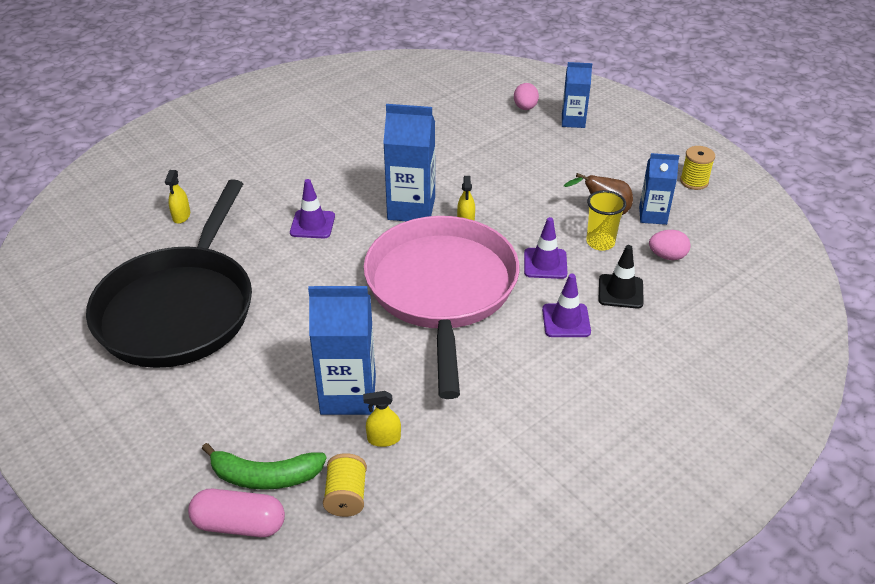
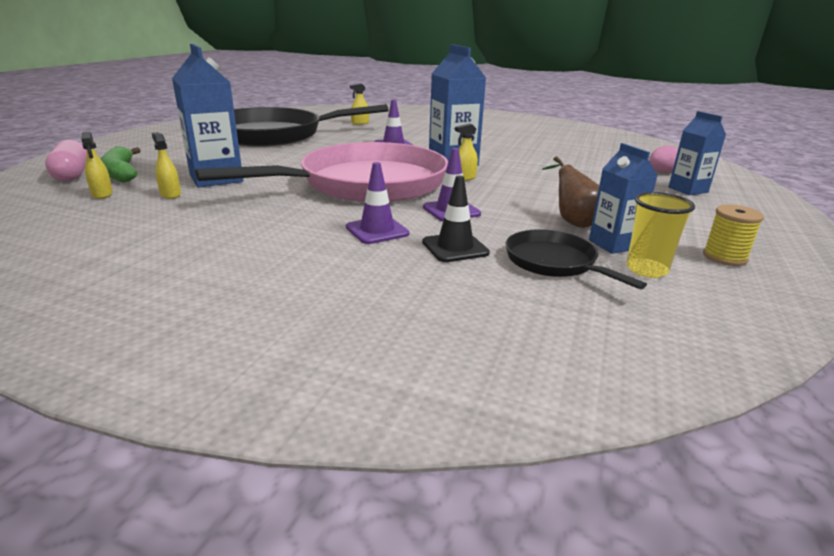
camera: 60 degrees right, 15 degrees down
yellow spool [323,453,367,517] -> yellow spray bottle [81,132,113,199]
yellow cup [586,190,626,251] -> yellow cup moved to [626,192,695,278]
pink egg [649,230,691,260] -> black pan [505,229,647,289]

